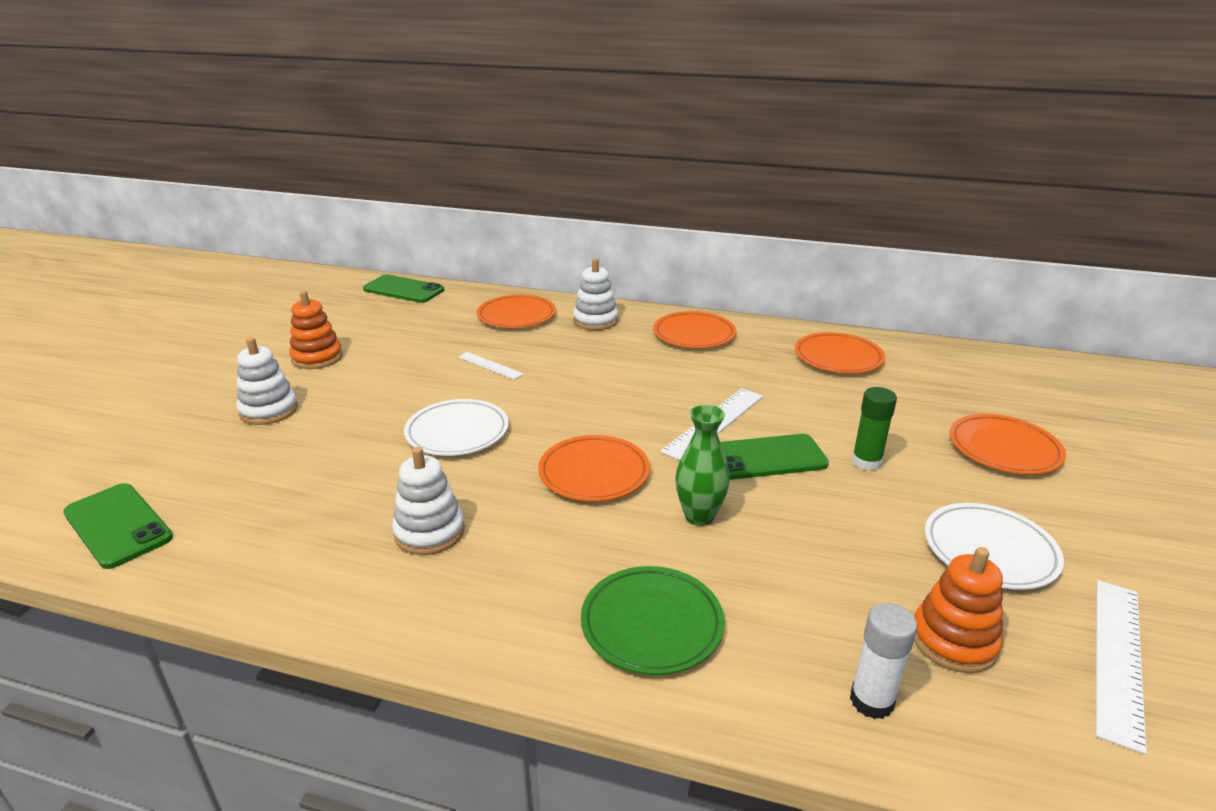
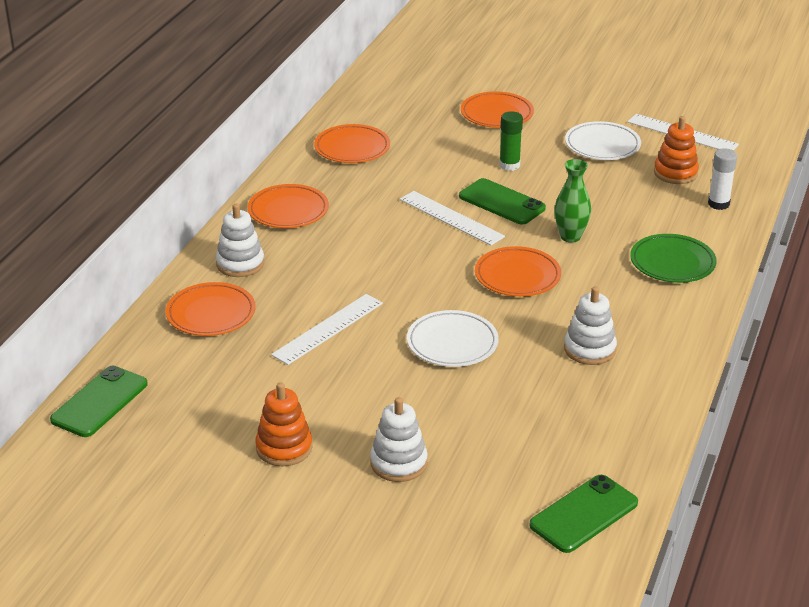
camera: 85 degrees left, 5 degrees up
white ruler [458,352,524,380] -> white ruler [271,294,383,365], size x1.71
green phone [720,434,829,480] -> green phone turned 45 degrees counterclockwise [459,178,546,225]

